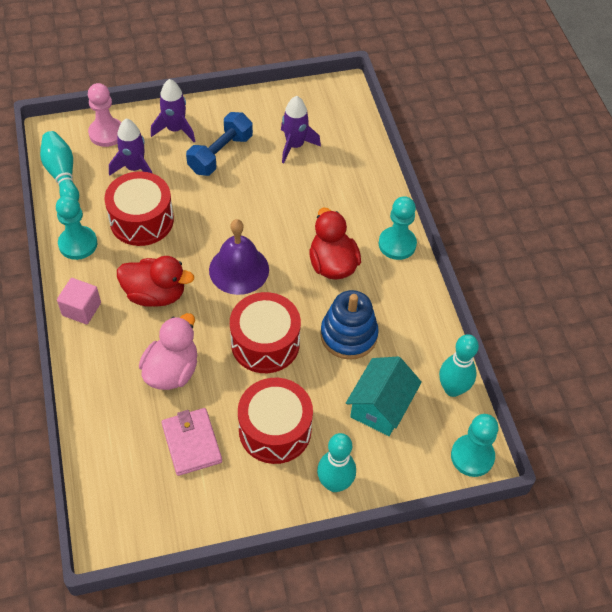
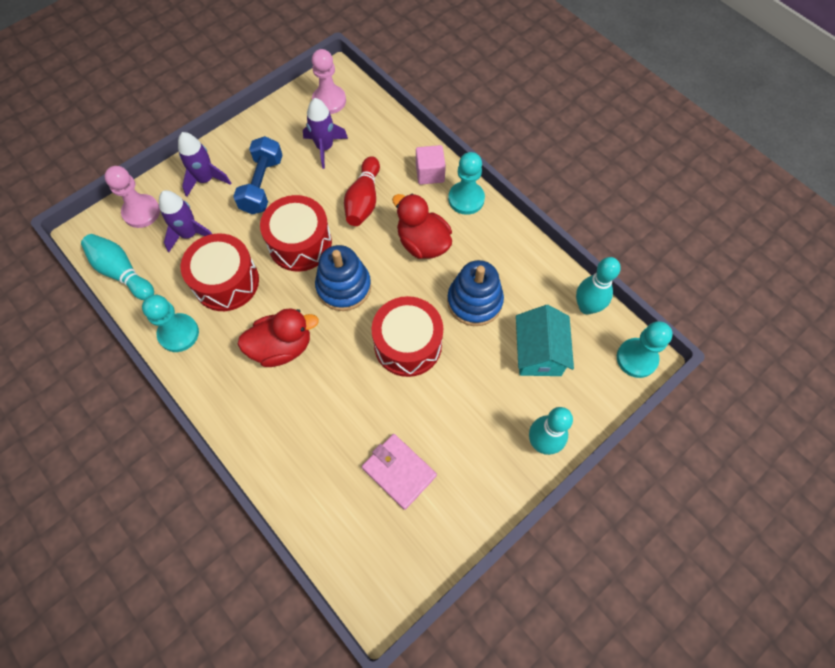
camera: 25 degrees left, 10 degrees up
pink cube [57,278,101,324] -> pink cube moved to [416,145,446,185]
pink duck [139,313,197,390] -> none
purple bell [209,219,269,295] -> blue stacking toy [315,245,371,311]
red drum [238,378,313,464] -> red drum moved to [260,195,332,272]
none -> pink pawn [312,49,346,114]
none -> red bowling pin [344,156,380,226]

